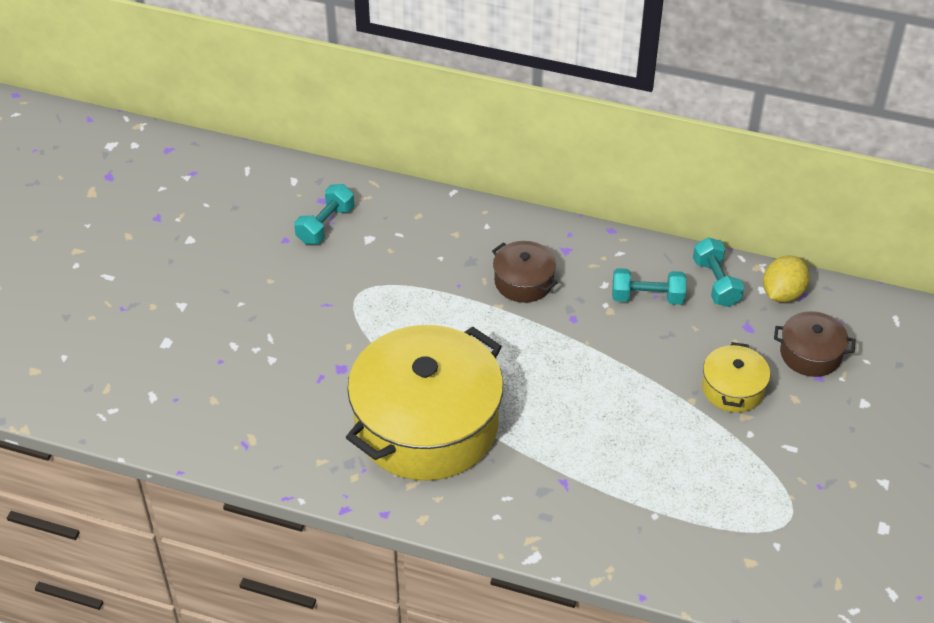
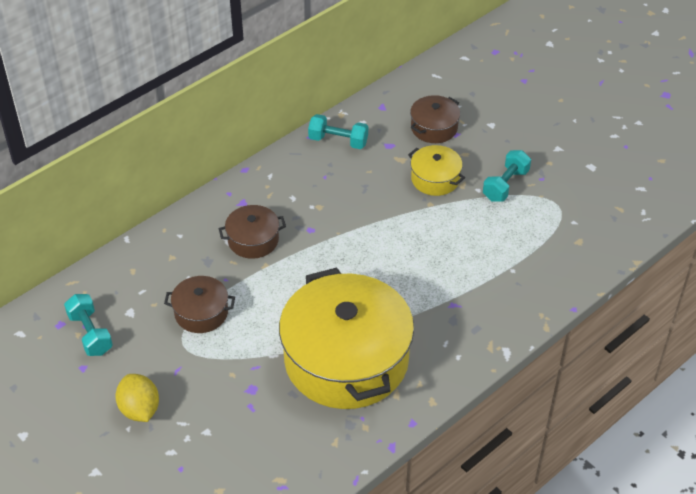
camera: 60 degrees left, 0 degrees up
turquoise dumbbell [612,268,686,305] -> turquoise dumbbell moved to [483,150,531,202]
yellow lemon [763,256,809,302] -> yellow lemon moved to [115,374,159,422]
none -> brown pot [164,276,235,333]

